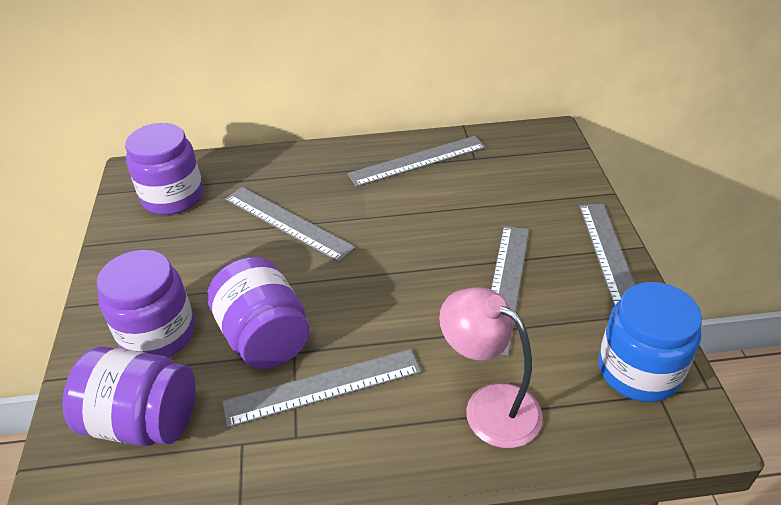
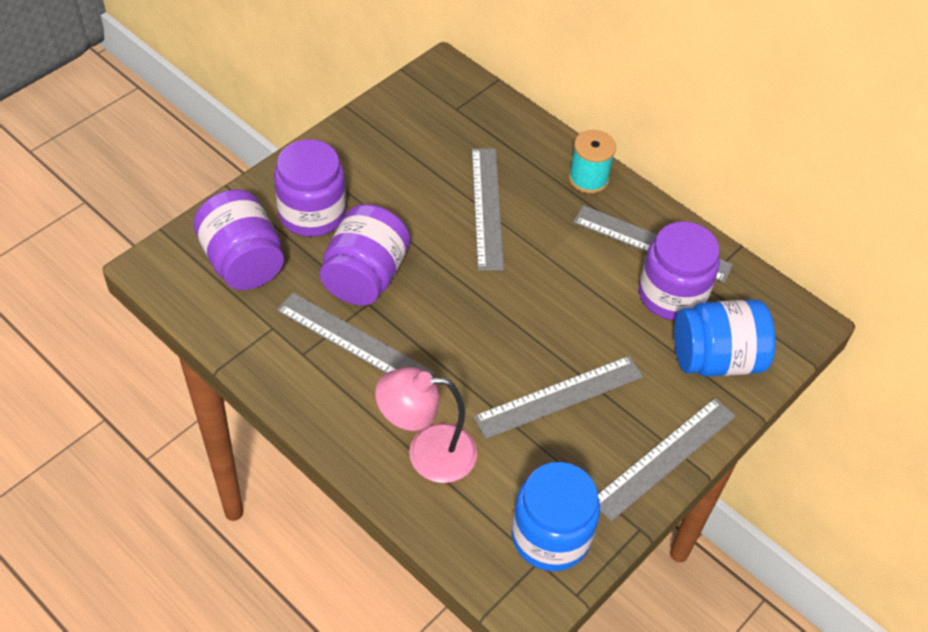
camera: 45 degrees right, 10 degrees up
purple jar [125,123,203,215] -> purple jar moved to [639,222,720,320]
pink lamp [439,287,543,448] -> pink lamp turned 90 degrees counterclockwise [375,367,477,483]
none -> turquoise spool [569,130,616,194]
none -> blue jar [674,300,776,377]

